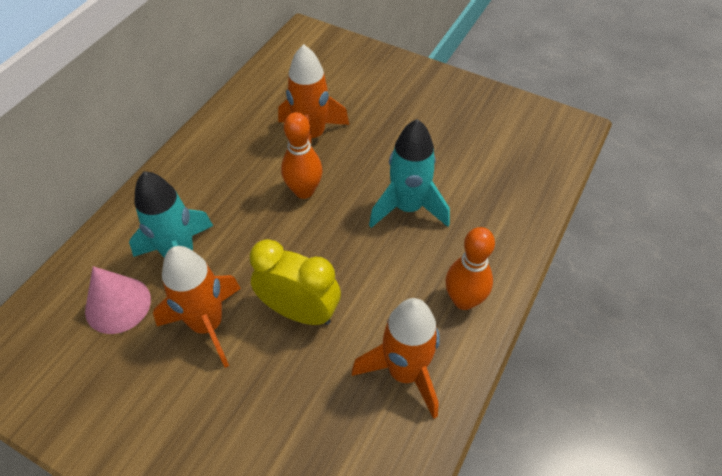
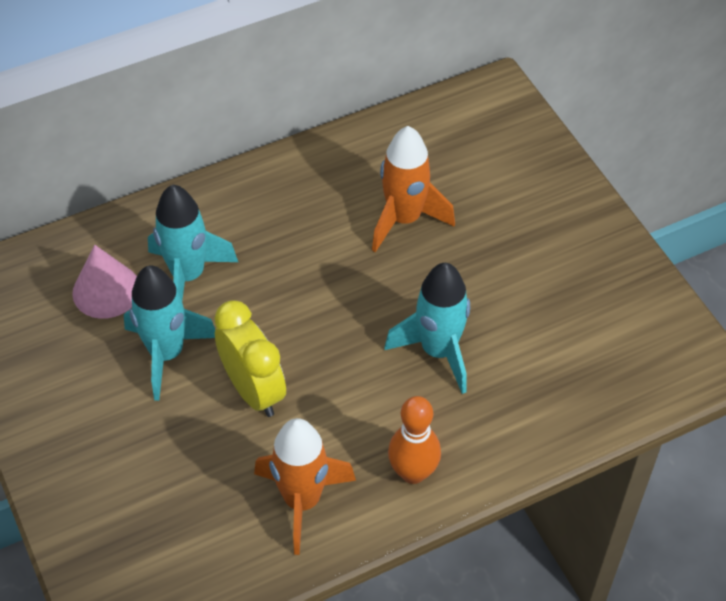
camera: 35 degrees right, 0 degrees up
orange rocket [153,246,241,368] -> turquoise rocket [124,265,215,401]
orange bowling pin [281,112,322,199] -> none

